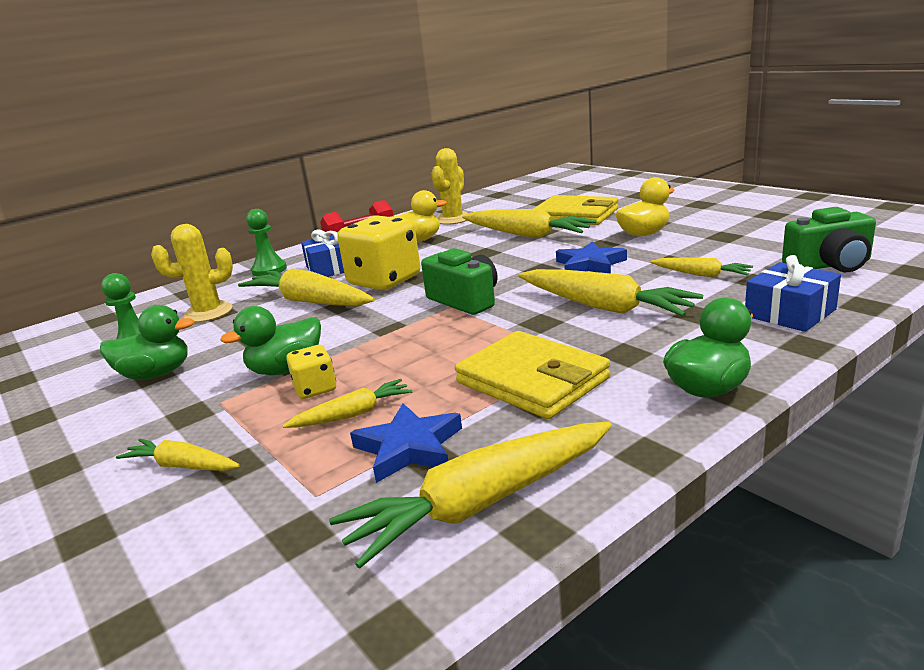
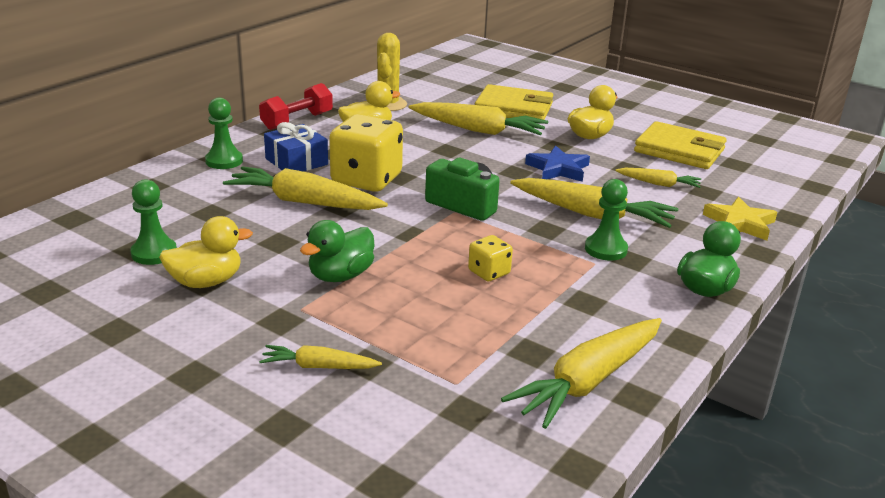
camera: 20 degrees left, 5 degrees up
green duck [100,305,194,380] -> yellow duck [159,216,253,288]
yellow cactus [151,224,233,322] -> none
yellow carrot [282,379,412,428] -> none
yellow dice [286,345,336,399] -> yellow dice moved to [468,235,513,281]
blue star [350,403,462,483] -> none
yellow wallet [455,331,610,419] -> yellow wallet moved to [634,121,727,169]
blue gift [745,255,841,332] -> yellow star [703,197,777,241]
green camera [782,207,876,272] -> none
none -> green pawn [585,179,628,260]

